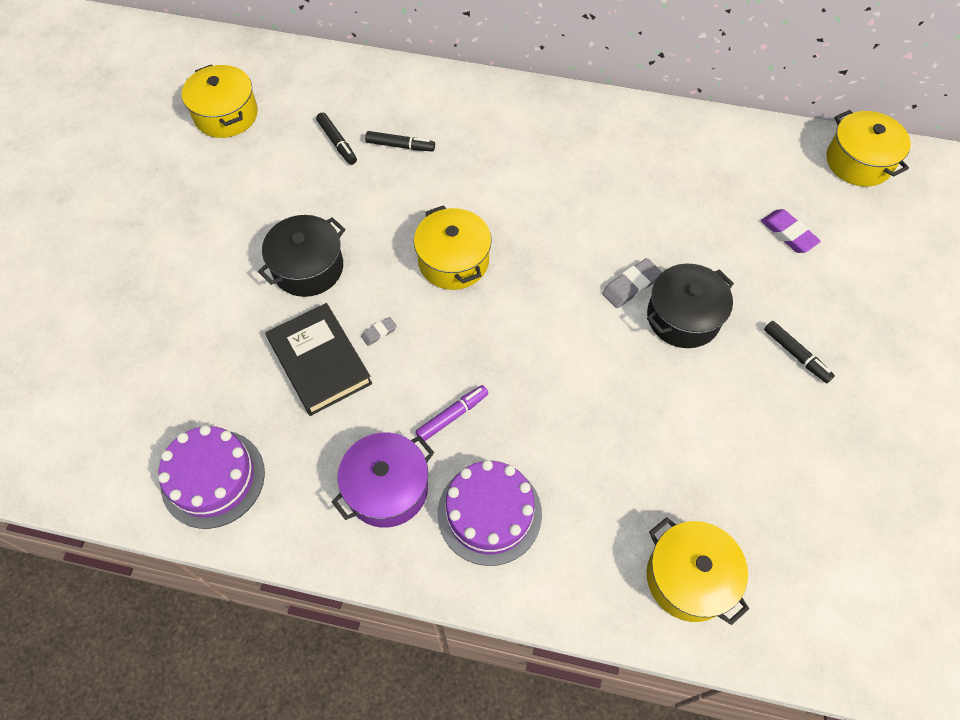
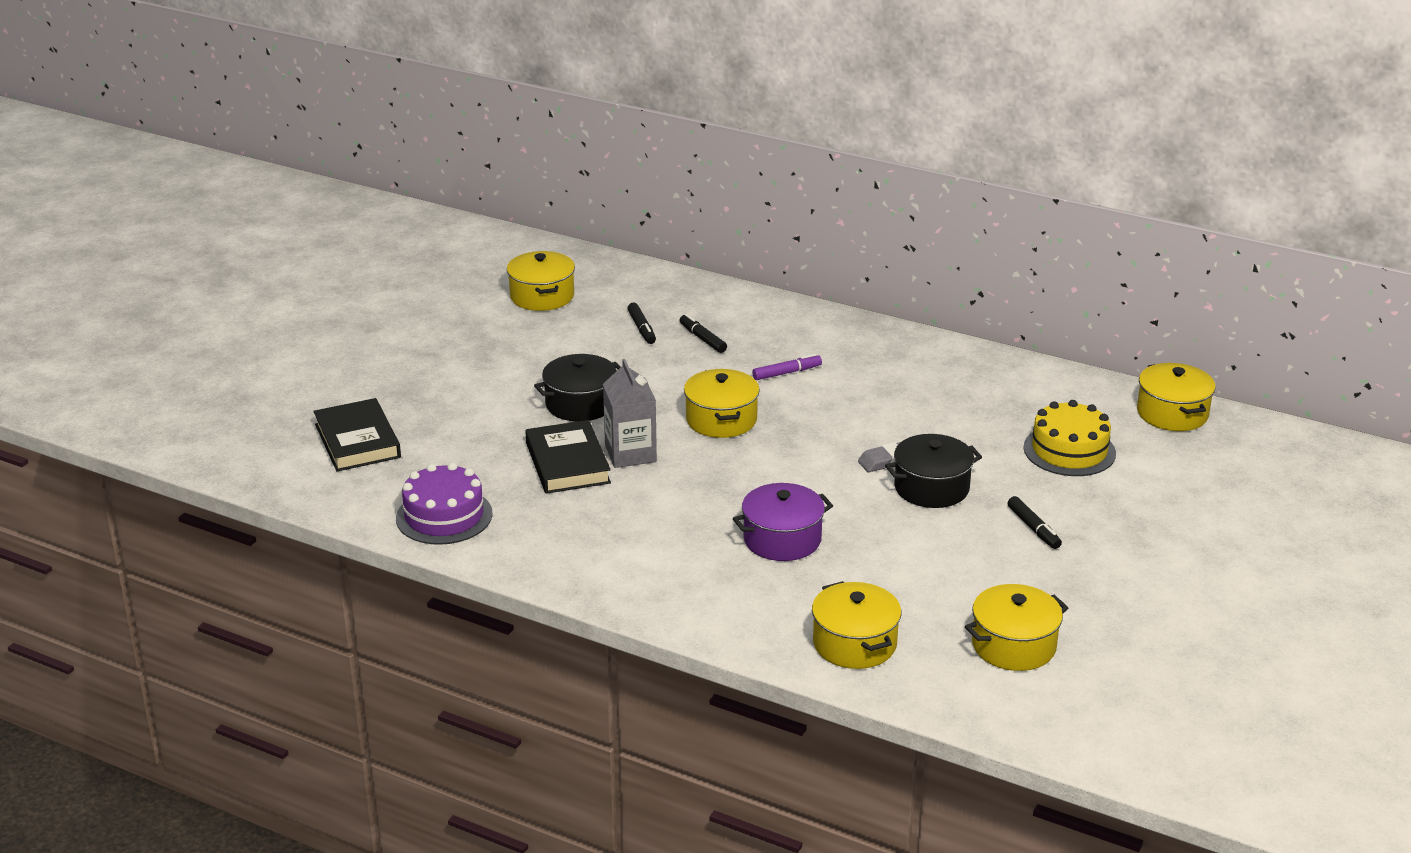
camera: 15 degrees right, 30 degrees down
purple pot [332,432,434,528] -> purple pot moved to [733,483,833,561]
grey eraser [361,317,397,346] -> grey carton [603,359,657,468]
black marker [365,131,435,151] -> black marker turned 150 degrees counterclockwise [680,314,727,353]
purple marker [415,385,489,441] -> purple marker moved to [752,354,822,380]
purple cake [438,460,542,566] -> none
purple eraser [761,209,821,253] -> yellow cake [1023,400,1116,476]
none -> black book [313,398,401,472]
none -> yellow pot [965,584,1068,671]

